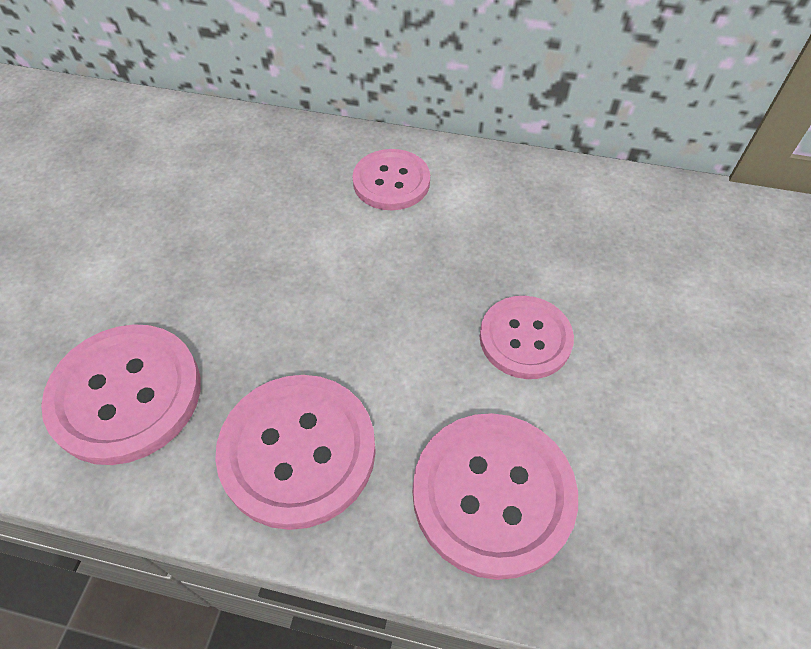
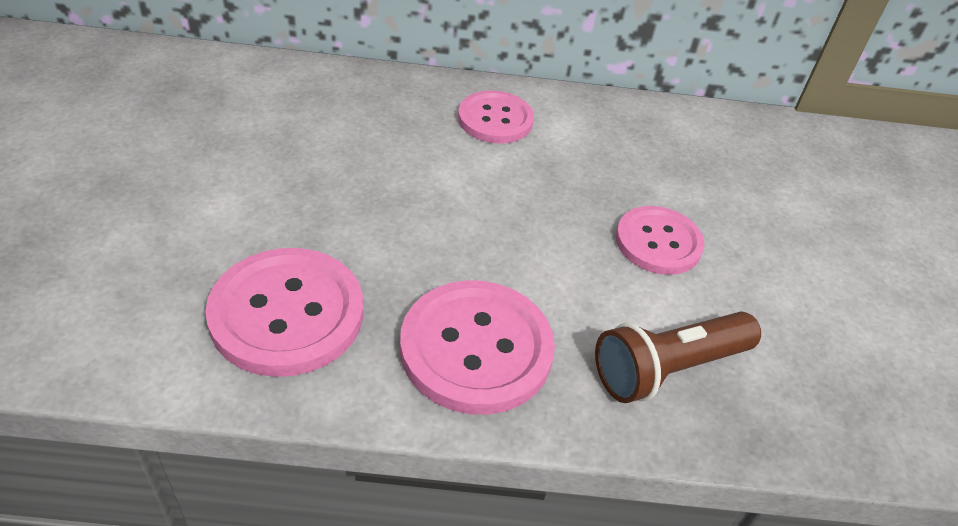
camera: 15 degrees left, 10 degrees down
pink button [413,413,578,580] -> brown flashlight [595,312,761,403]

